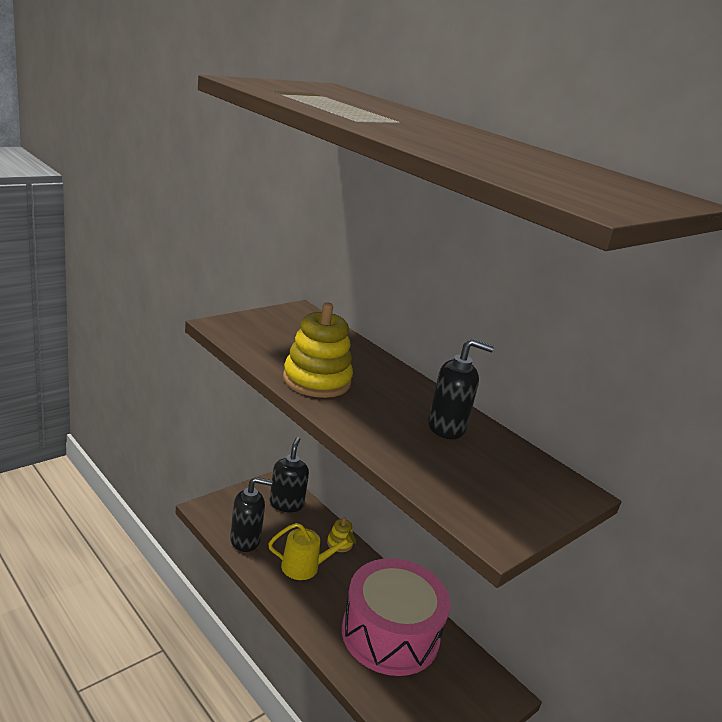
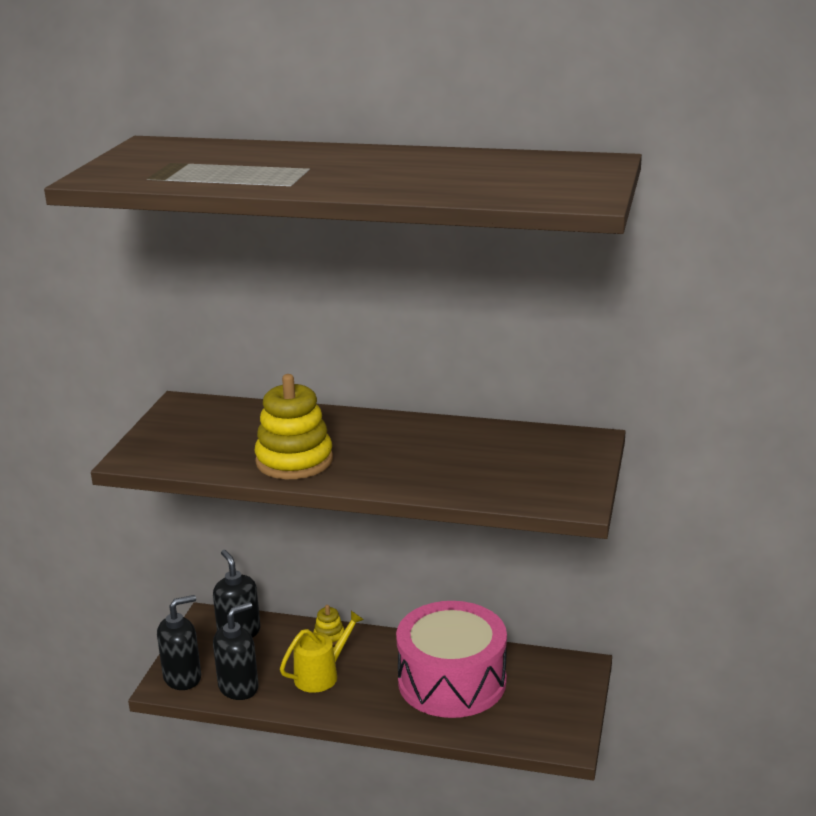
camera: 30 degrees left, 0 degrees up
black soap dispenser [428,339,494,439] -> black soap dispenser moved to [157,595,201,690]

